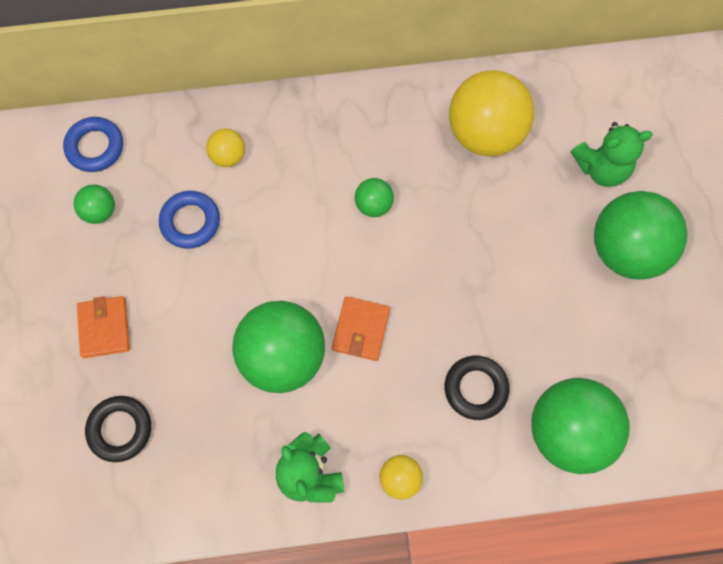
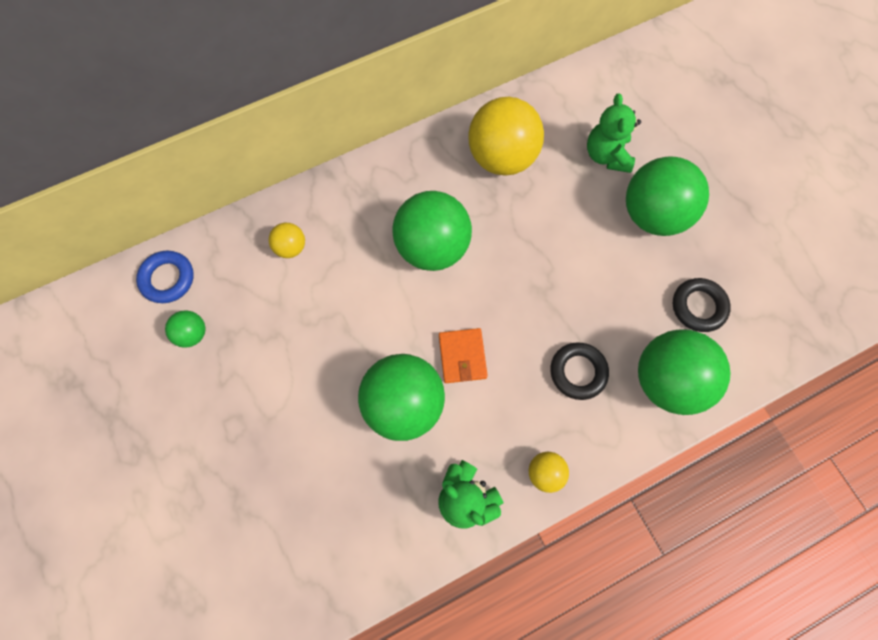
camera: 20 degrees left, 0 degrees up
orange wallet [77,296,130,358] -> none
black ring [85,396,151,462] -> black ring moved to [673,278,731,332]
blue ring [159,191,220,249] -> none
green ball [355,178,394,217] -> green ball [392,191,472,271], size x2.16
green teddy bear [571,122,653,187] -> green teddy bear turned 120 degrees clockwise [587,94,641,173]

